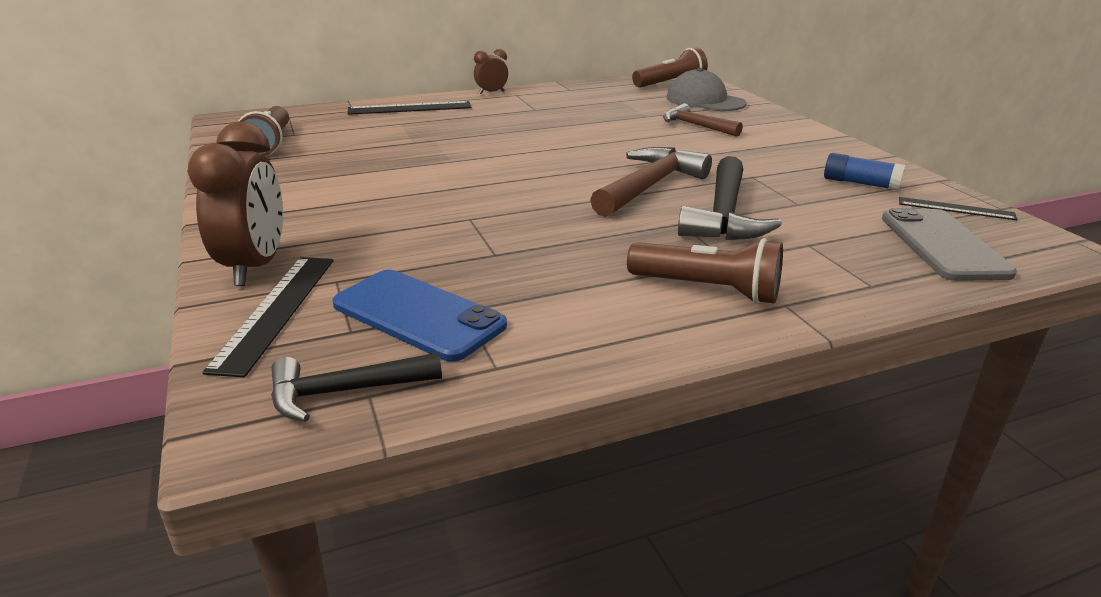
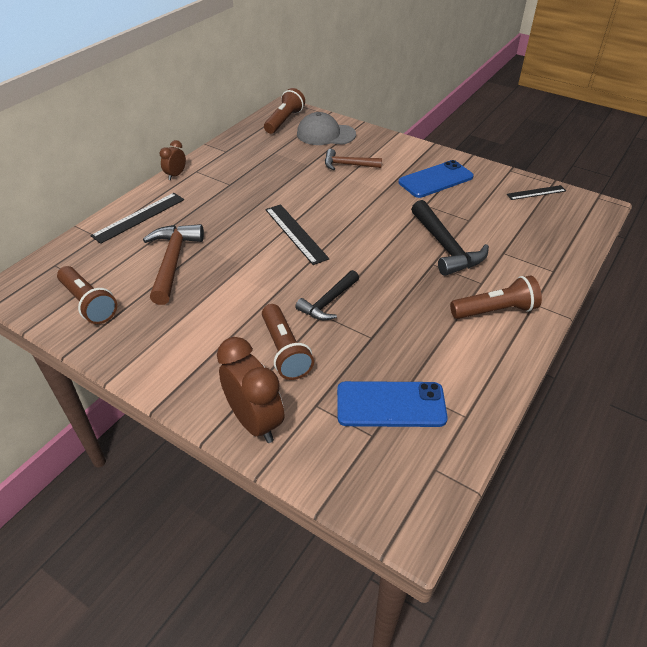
camera: 35 degrees left, 15 degrees up
black ruler [202,257,334,377] -> black ruler moved to [265,204,329,265]
black hammer [271,353,442,422] -> black hammer moved to [295,270,359,321]
brown hammer [590,147,712,217] -> brown hammer moved to [143,224,204,305]
blue glue stick [824,153,905,191] -> none
grey phone [882,208,1017,281] -> none
none -> brown flashlight [262,304,314,380]
none -> blue phone [399,160,474,198]

